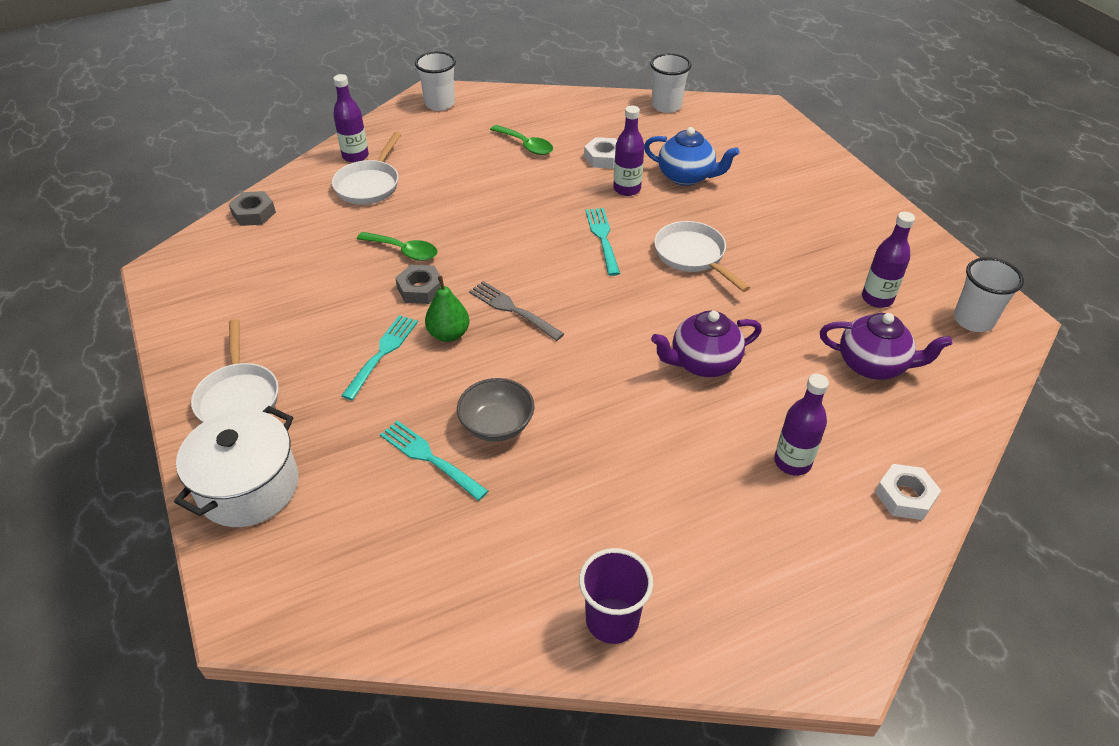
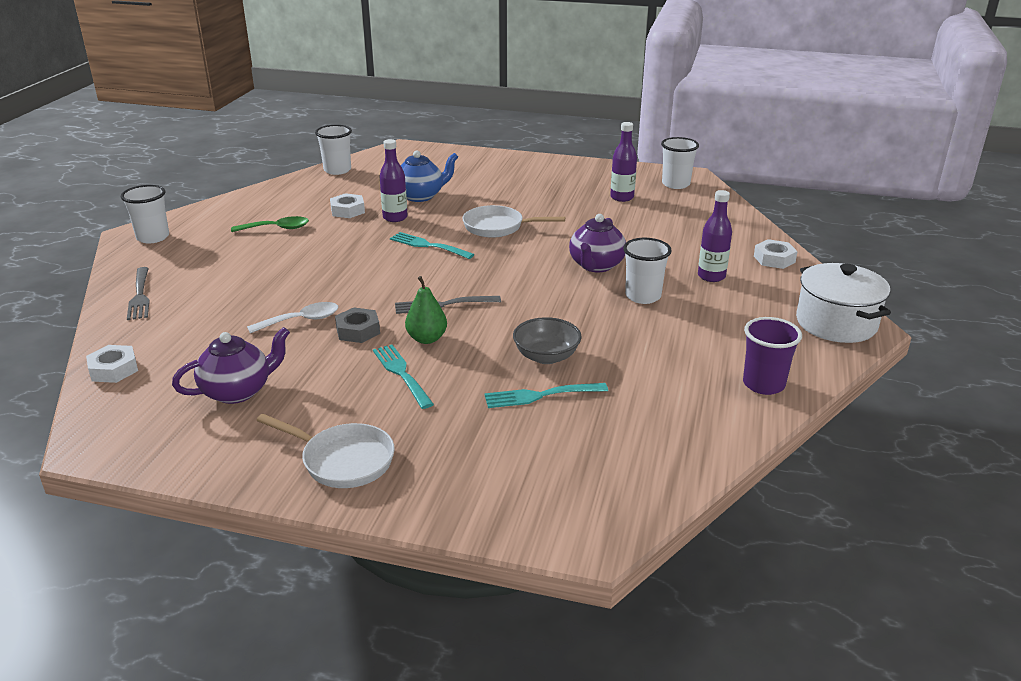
camera: 50 degrees left, 15 degrees down
white pot [174,406,298,527] -> white pot moved to [796,263,891,343]
grey nut [229,191,276,226] -> white nut [86,345,138,383]
white pan [332,132,401,205] -> none
purple bottle [333,74,369,163] -> grey fork [127,267,150,320]
green spoon [357,232,438,261] -> white spoon [247,302,338,333]
purple teapot [820,313,952,380] -> purple teapot moved to [172,327,290,404]
none -> white cup [623,238,672,304]

